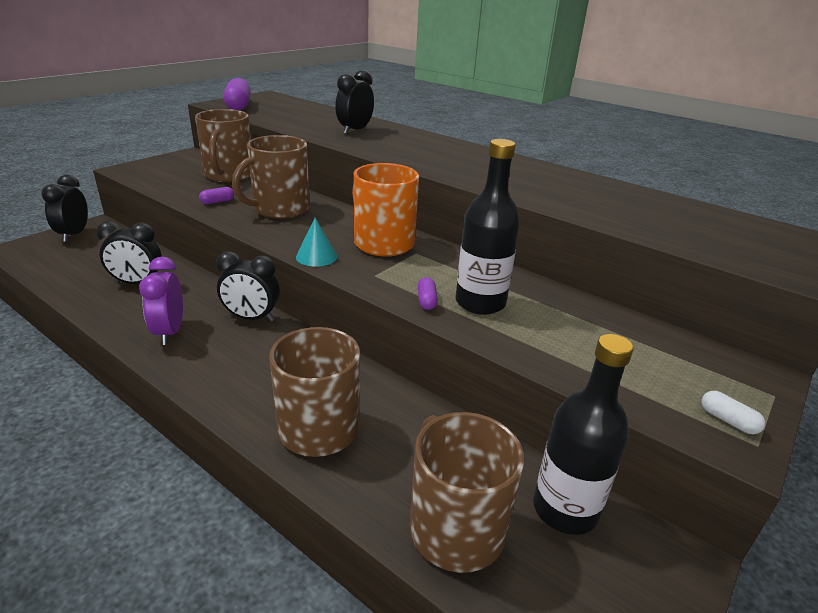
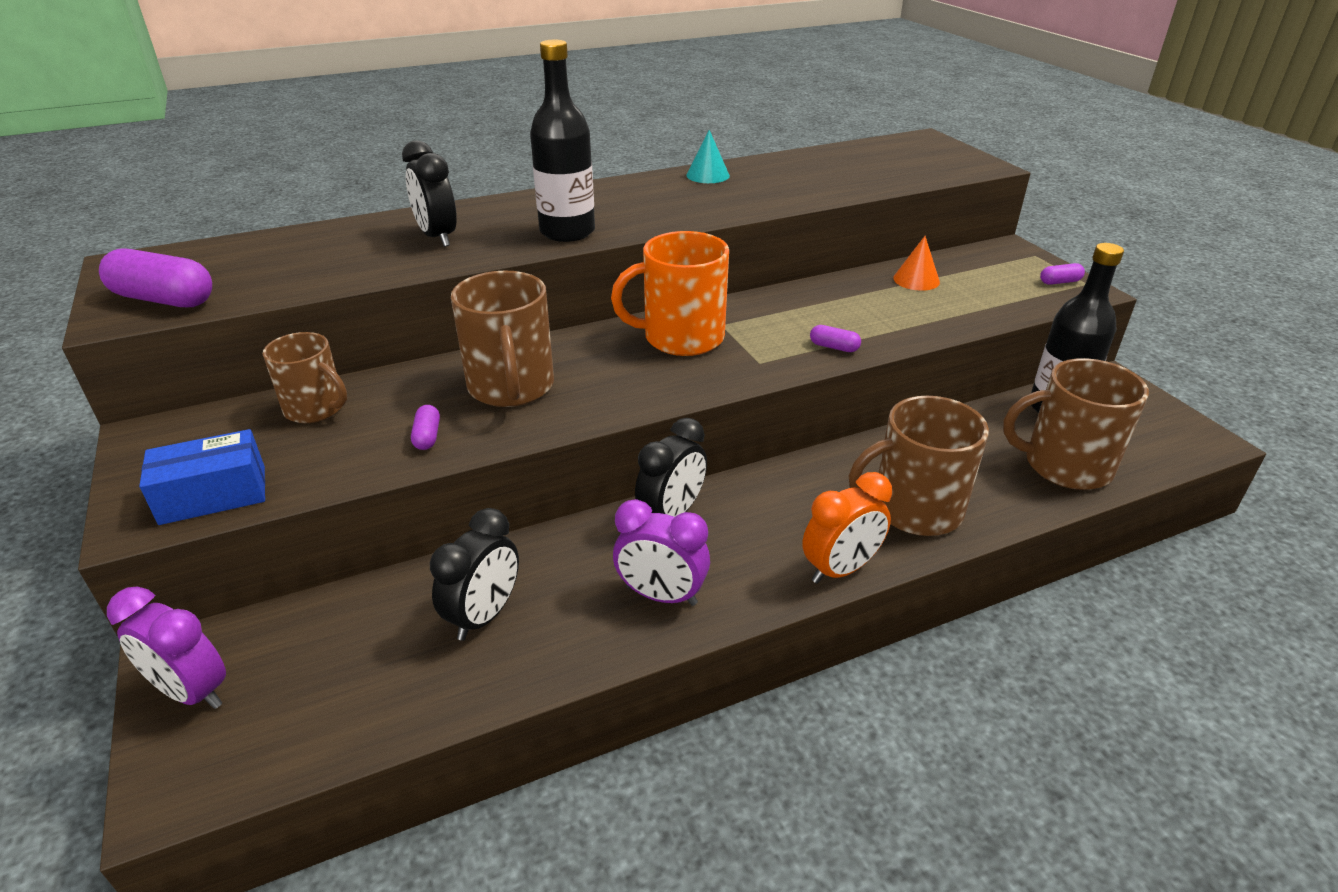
camera: 60 degrees left, 5 degrees up
black clock [41,175,88,242] -> purple clock [107,586,226,709]
brown mug [195,109,251,182] -> brown mug [263,332,347,423], size x0.65
turquoise cone [296,218,337,267] -> turquoise cone moved to [686,130,730,183]
black bottle [456,139,520,315] -> black bottle moved to [530,40,595,242]
white capsule [701,391,765,434] -> purple capsule [1040,263,1085,285]
none -> blue box [139,429,265,525]
none -> orange clock [802,472,892,584]
none -> orange cone [893,236,940,291]

